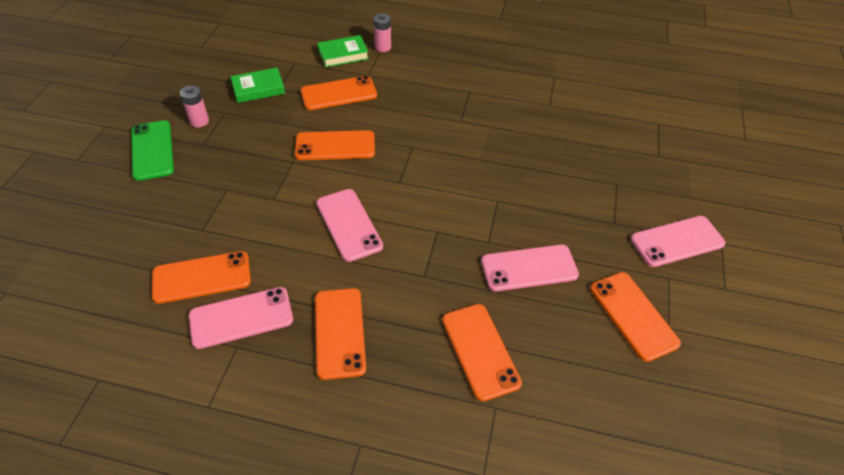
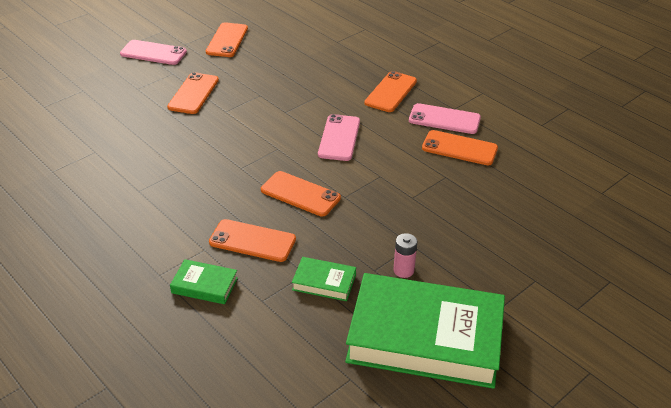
camera: 145 degrees left, 10 degrees down
green phone [131,120,174,181] -> none
pink battery [373,13,391,52] -> none
orange phone [442,304,522,401] -> orange phone moved to [167,72,219,114]
pink phone [481,244,579,291] -> none
none -> green book [345,273,505,389]

